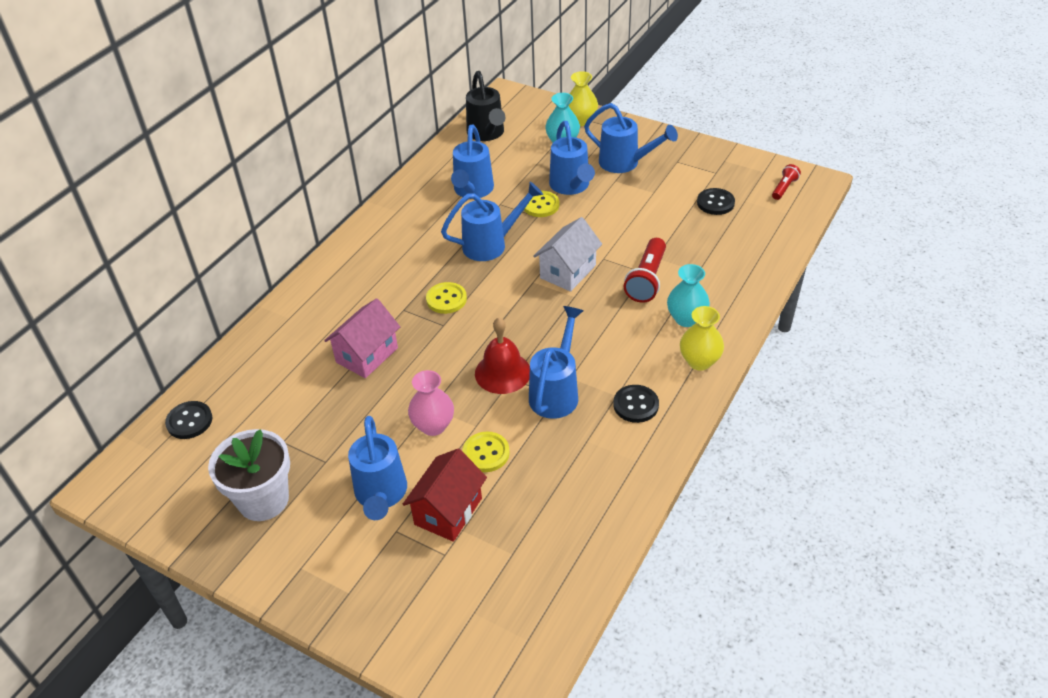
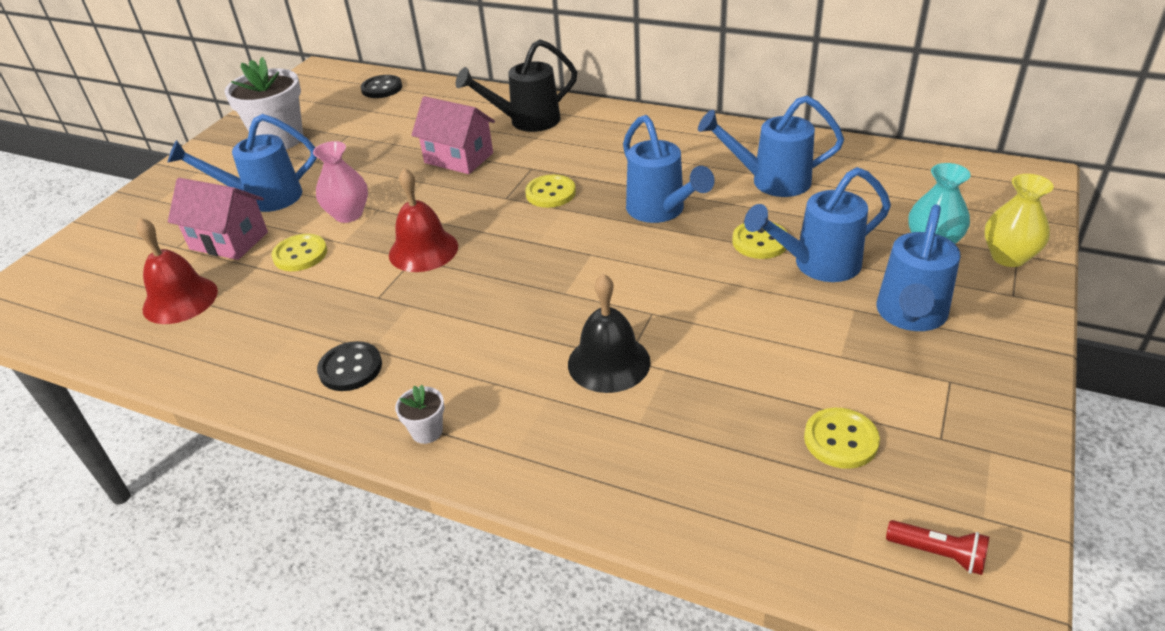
camera: 85 degrees right, 5 degrees down
red house [403,449,487,542] -> pink house [168,178,268,260]
black watering can [466,71,505,141] -> black watering can moved to [456,39,577,132]
blue watering can [529,306,584,419] -> none
white house [533,217,602,292] -> none
red flashlight [624,238,666,303] -> black bell [568,274,651,393]
turquoise vase [667,264,710,327] -> none
yellow vase [680,306,724,371] -> white flower pot [395,385,445,444]
black button [697,188,735,215] -> yellow button [804,408,880,469]
none -> red bell [136,218,218,324]

